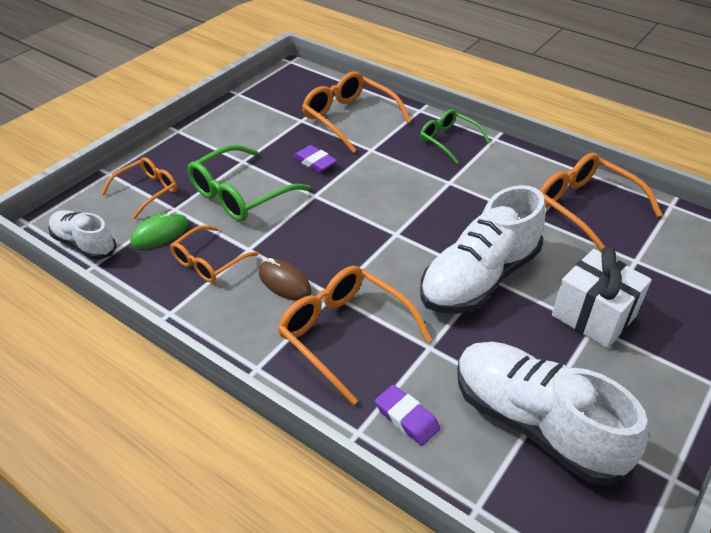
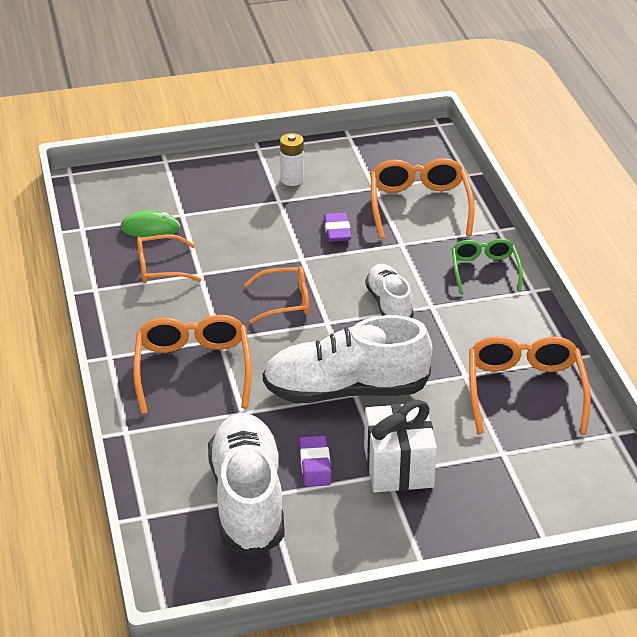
camera: 40 degrees right, 5 degrees down
white shoe [48,210,117,260] -> white shoe moved to [365,264,414,318]
orange glasses [101,157,177,219] -> orange glasses moved to [244,266,309,324]
green glasses [188,145,311,222] -> none
brown mouse [259,258,312,301] -> none
purple eraser [375,385,440,446] -> purple eraser moved to [300,436,332,487]
none -> white battery [280,133,304,186]

